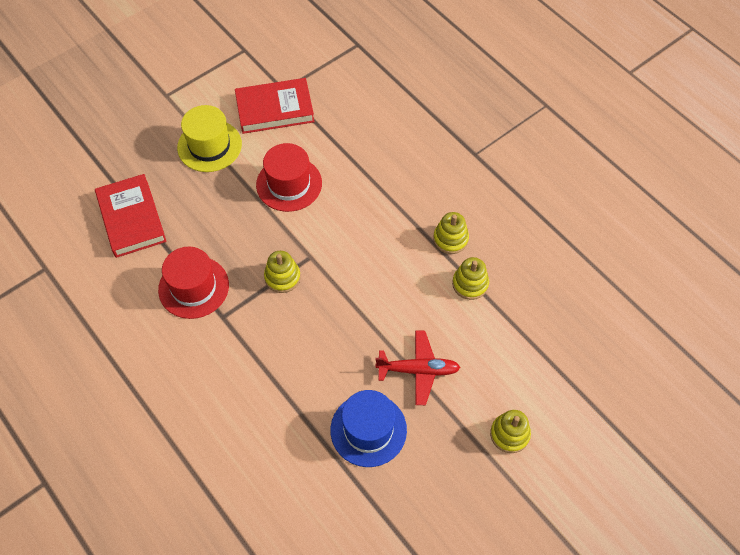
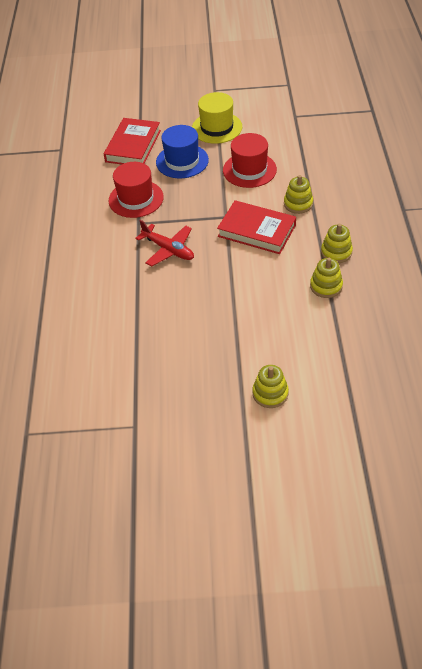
camera: 40 degrees right, 10 degrees down
red book [235,78,314,134] -> red book moved to [217,200,296,254]
yellow stacking toy [264,251,301,293] -> yellow stacking toy moved to [284,175,313,214]
blue hat [330,390,407,467] -> blue hat moved to [156,125,209,178]
red plane [375,330,461,405] -> red plane moved to [135,220,194,267]

